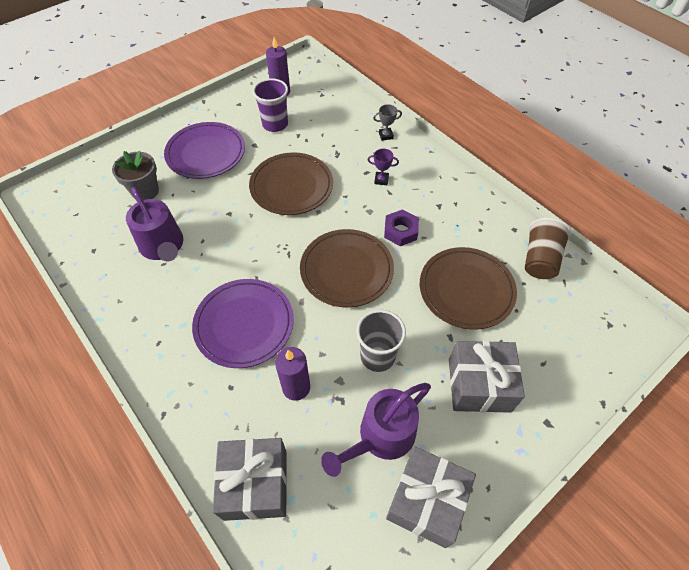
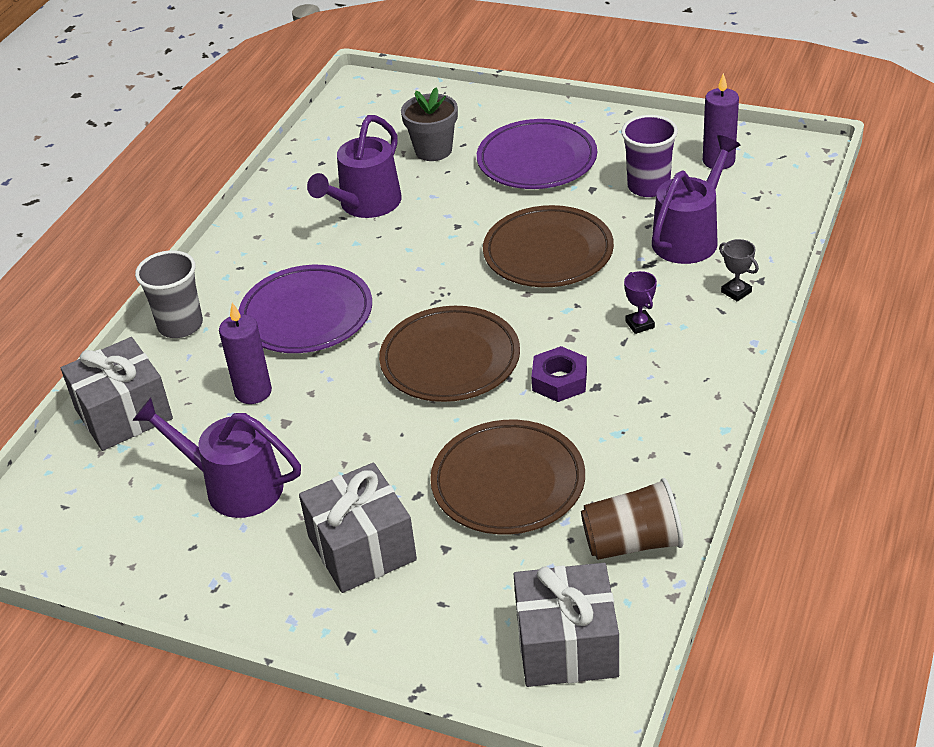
camera: 65 degrees right, 15 degrees down
grey cup [356,309,406,372] -> grey cup moved to [135,250,203,338]
grey gift [386,446,476,548] -> grey gift moved to [514,563,619,687]
none -> purple watering can [652,135,740,264]

